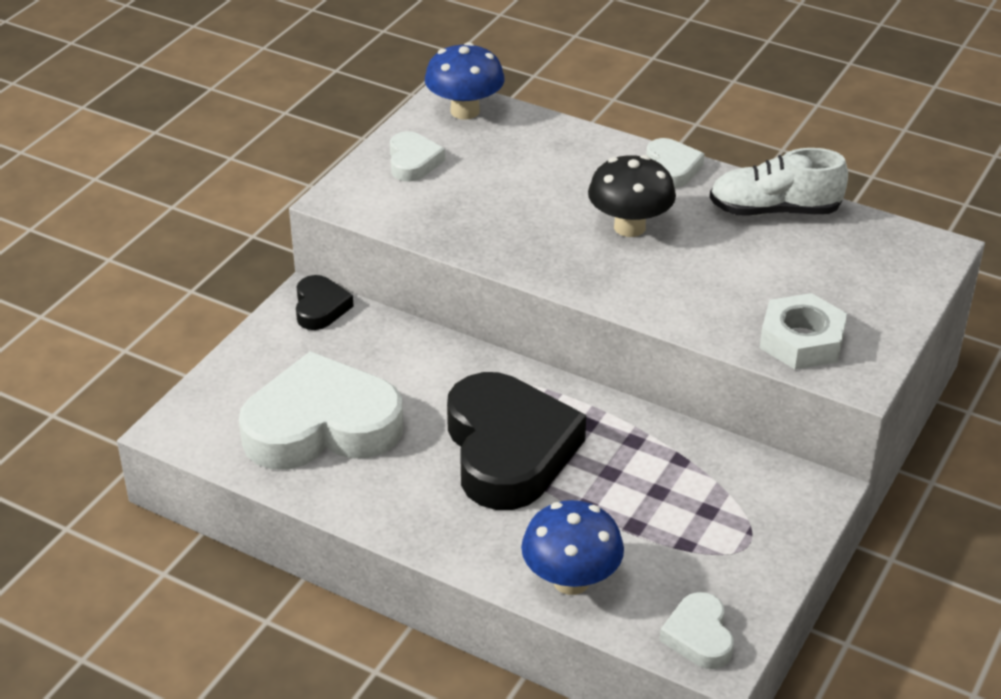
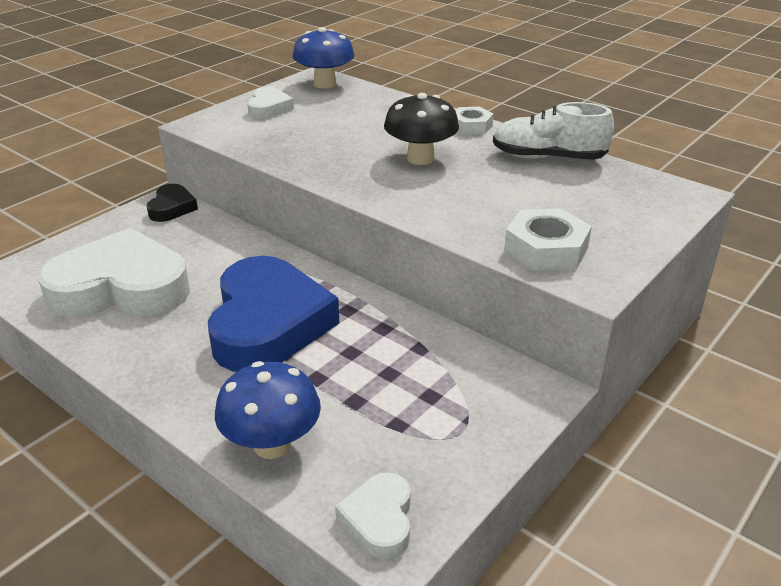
camera: 10 degrees right, 5 degrees down
black heart [447,372,586,510] -> blue heart [208,256,339,372]
white heart [646,138,704,188] -> white nut [455,107,494,135]

